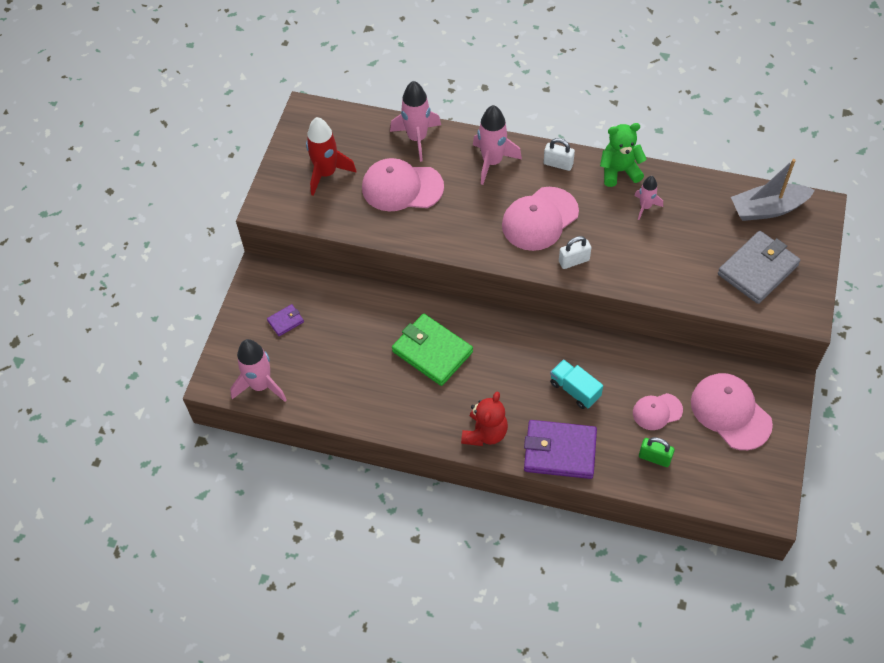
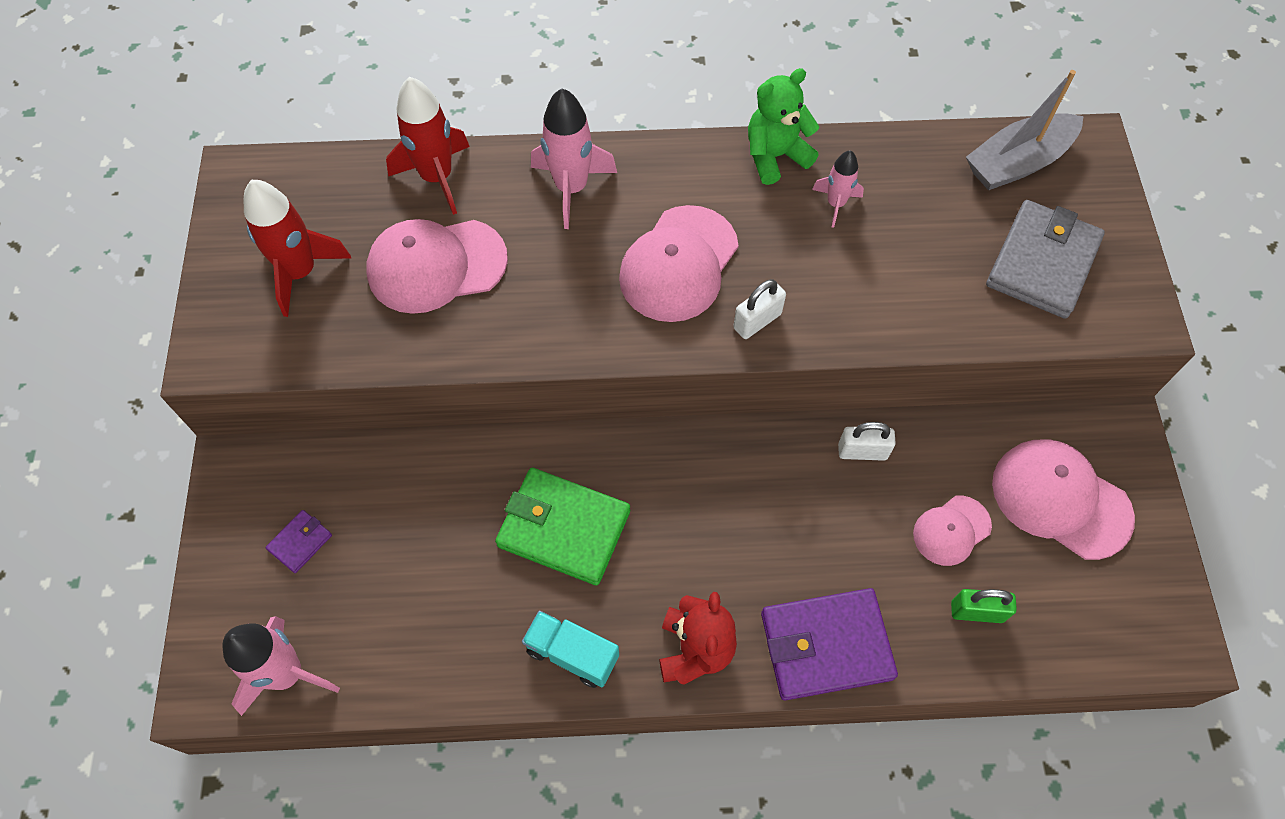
camera: 20 degrees left, 5 degrees up
pink rocket [390,81,441,162] -> red rocket [386,77,470,215]
white padlock [544,138,575,171] -> white padlock moved to [838,422,896,461]
turquoise truck [550,359,603,409] -> turquoise truck moved to [522,611,619,688]

